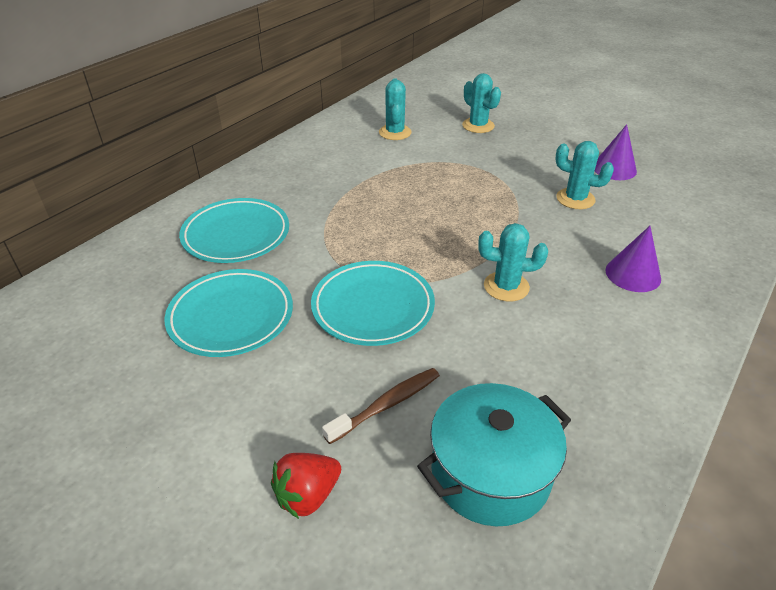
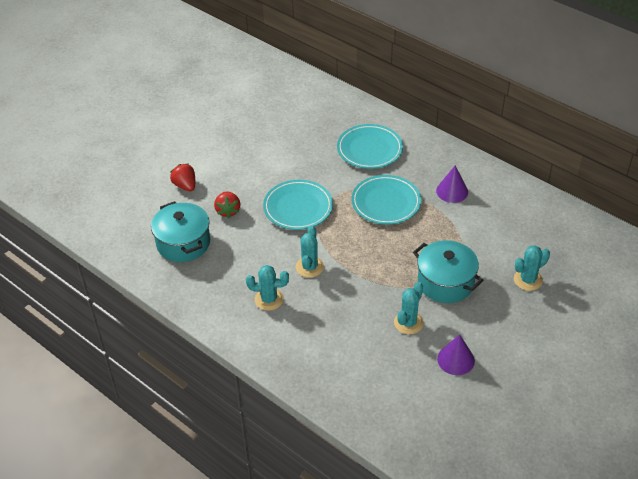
camera: 95 degrees right, 5 degrees up
turquoise plate [164,269,293,357] -> turquoise plate moved to [351,175,421,225]
brown toothbrush [322,368,440,444] -> red strawberry [214,191,240,218]
turquoise cactus [379,78,412,140] -> turquoise cactus moved to [246,265,289,311]
purple cone [605,226,661,292] -> purple cone moved to [436,166,468,203]
none -> turquoise pot [413,240,484,303]

